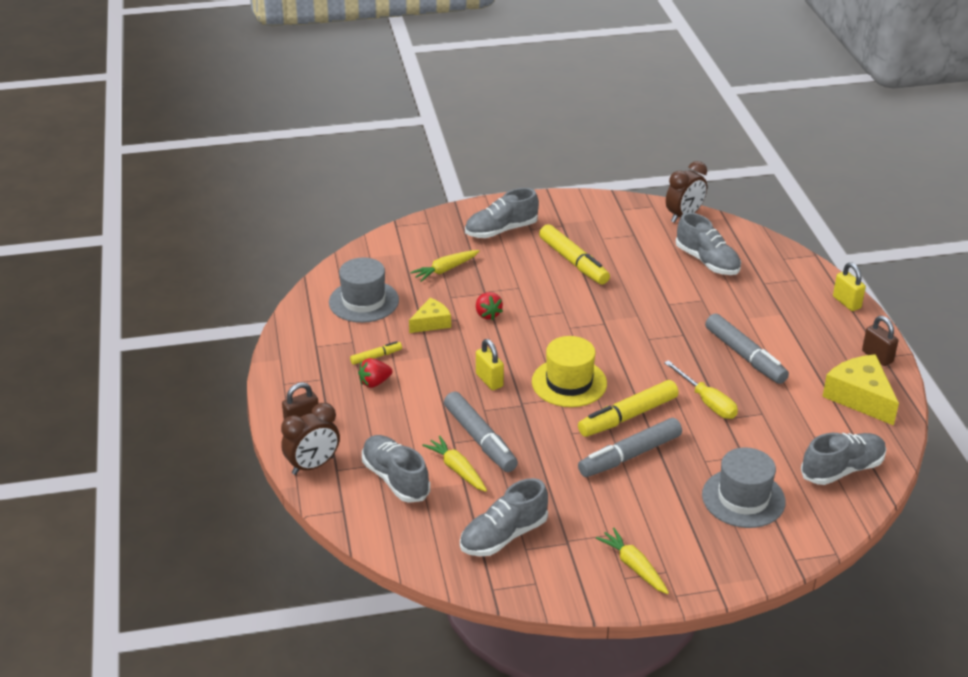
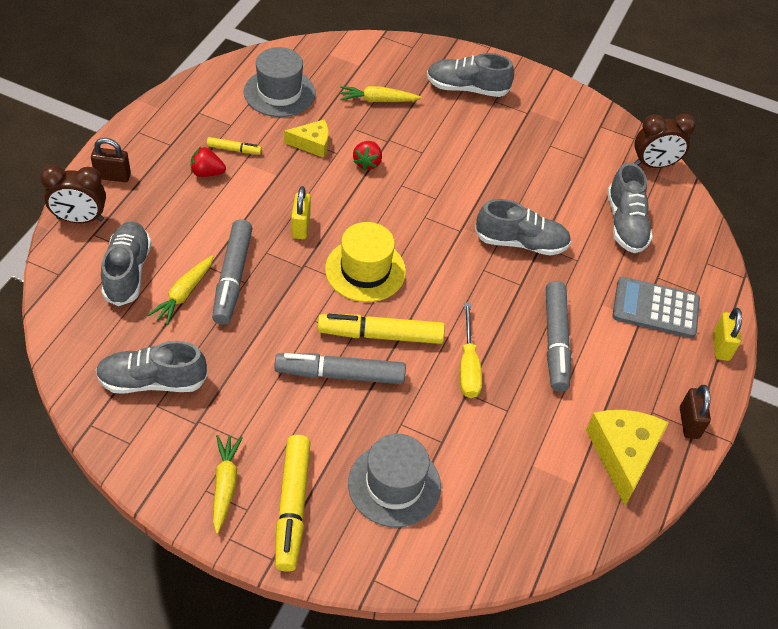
camera: 30 degrees right, 15 degrees up
yellow carrot [422,436,487,492] -> yellow carrot turned 150 degrees counterclockwise [148,255,214,325]
yellow marker [539,224,610,285] -> yellow marker moved to [275,435,310,572]
grey shoe [801,433,886,485] -> grey shoe moved to [475,199,571,256]
none -> grey calculator [612,277,700,338]

